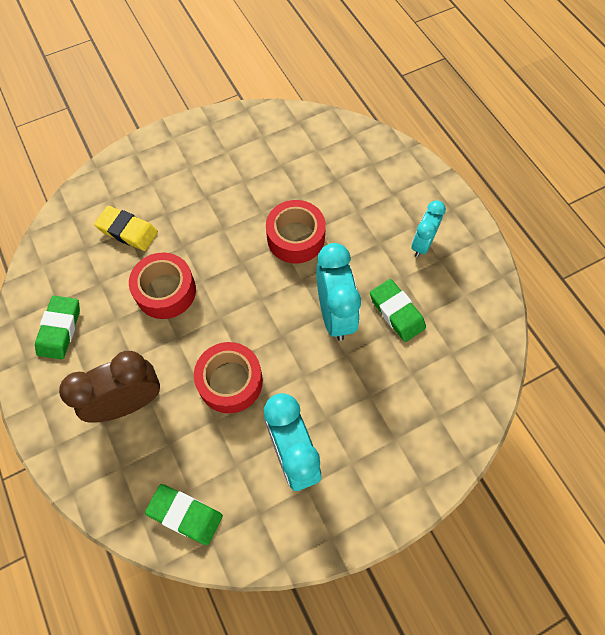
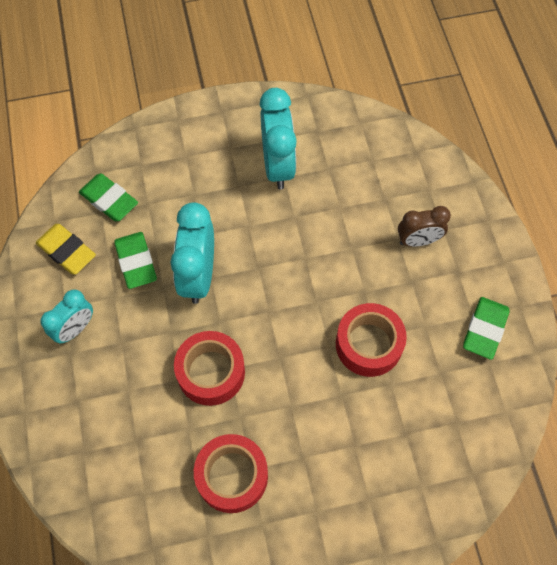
camera: 165 degrees left, 0 degrees up
brown clock [59,351,160,423] -> brown clock [398,206,451,247], size x0.62
yellow eraser [94,206,158,251] -> yellow eraser moved to [36,224,96,275]
green eraser [145,484,223,545] -> green eraser moved to [79,173,138,221]
red tape [194,342,263,413] -> red tape moved to [194,434,268,513]

